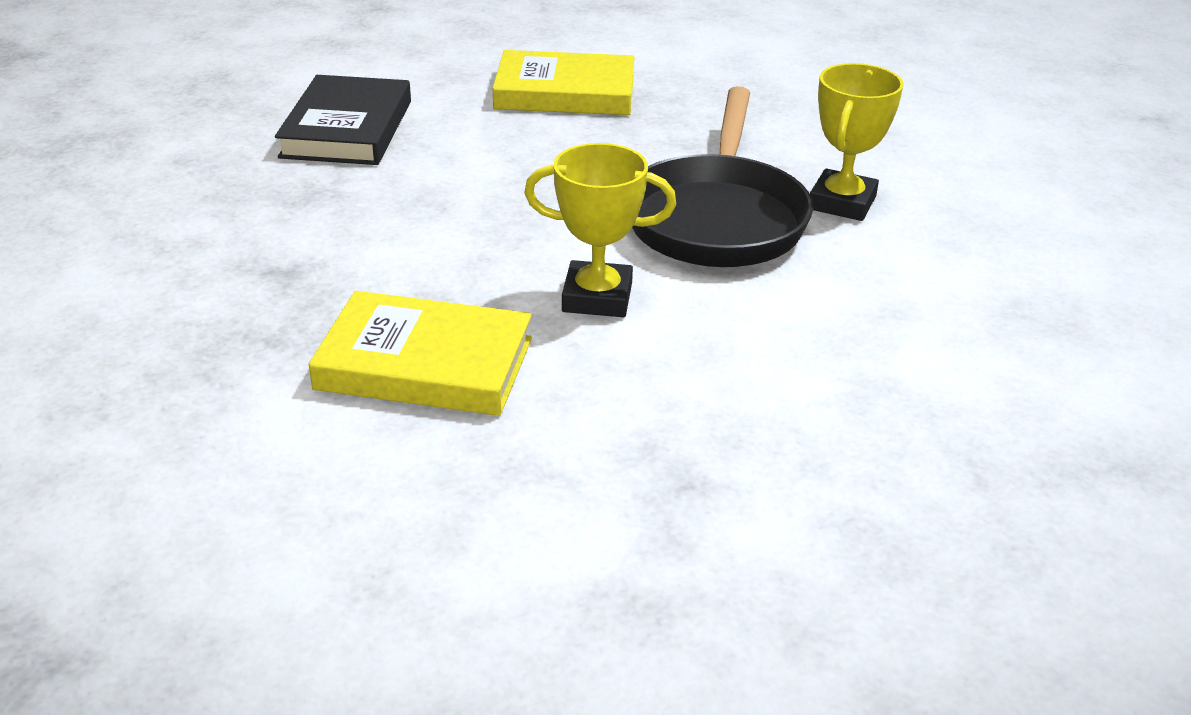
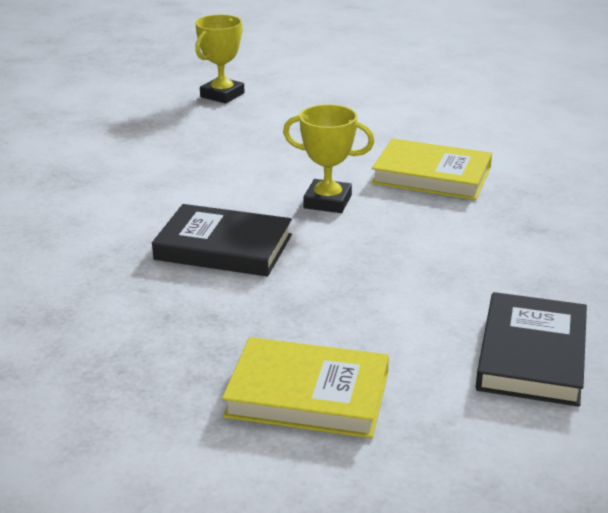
camera: 170 degrees left, 5 degrees down
black pan [632,86,813,267] -> black book [152,204,292,277]
yellow trophy [810,63,904,221] -> yellow trophy moved to [195,15,245,104]

